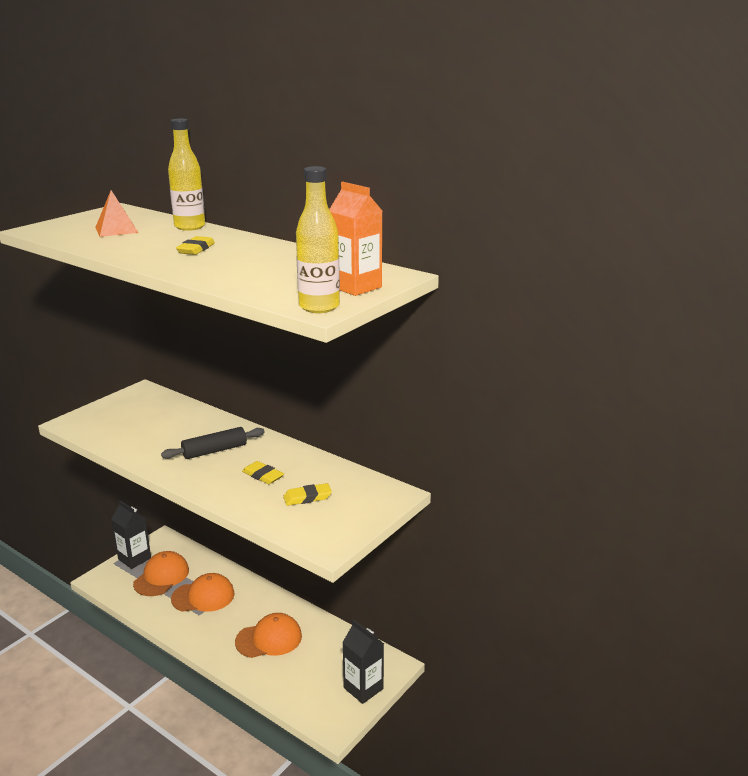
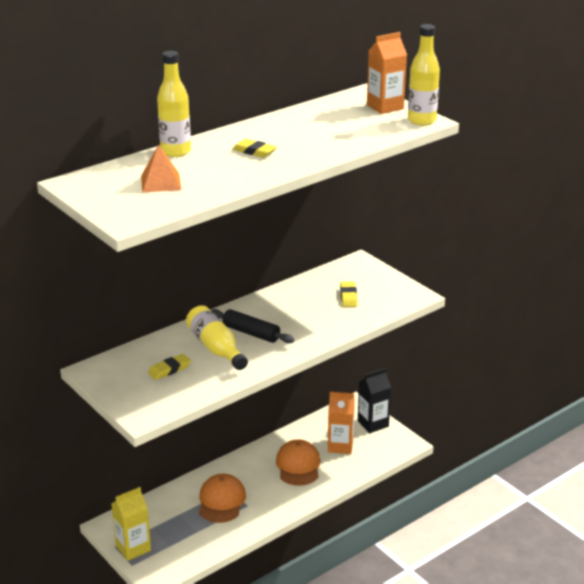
camera: 75 degrees left, 5 degrees up
black carton [111,500,151,569] -> yellow carton [111,487,151,561]
orange cap [133,551,189,596] -> none
black rolling pin [161,427,265,459] -> black rolling pin turned 45 degrees counterclockwise [211,309,294,343]
yellow eraser [242,461,284,484] -> yellow eraser moved to [148,354,191,380]
none -> yellow bottle [186,305,248,370]
none -> orange carton [328,392,355,454]

